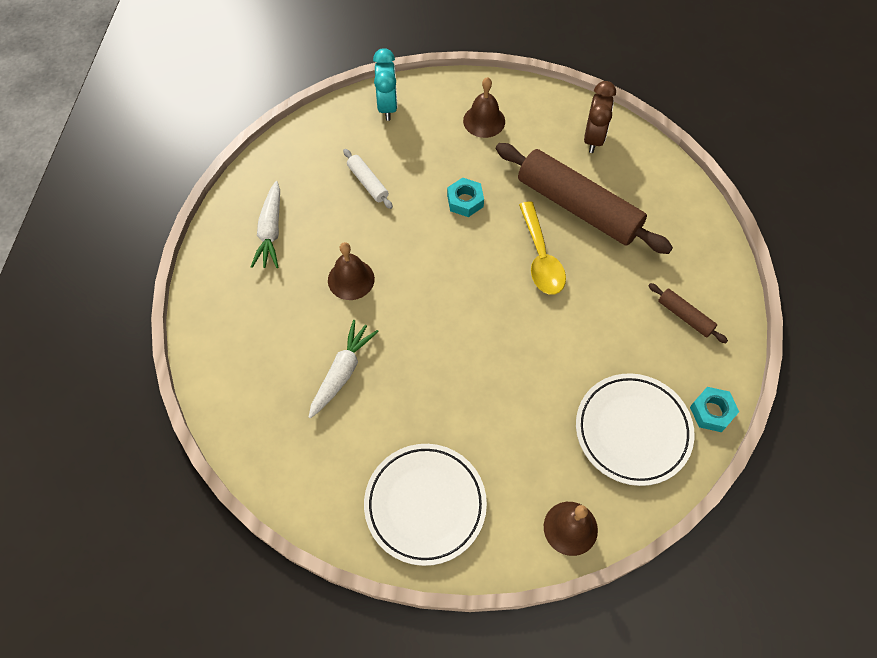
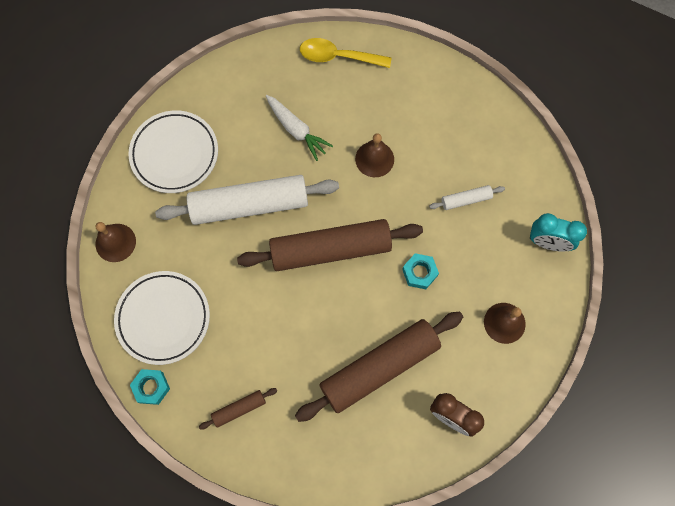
camera: 110 degrees right, 10 degrees up
white carrot [251,181,280,268] -> none
yellow spoon [519,201,566,295] -> yellow spoon moved to [300,38,391,68]
none -> white rolling pin [155,175,339,225]
none -> brown rolling pin [237,219,423,271]

